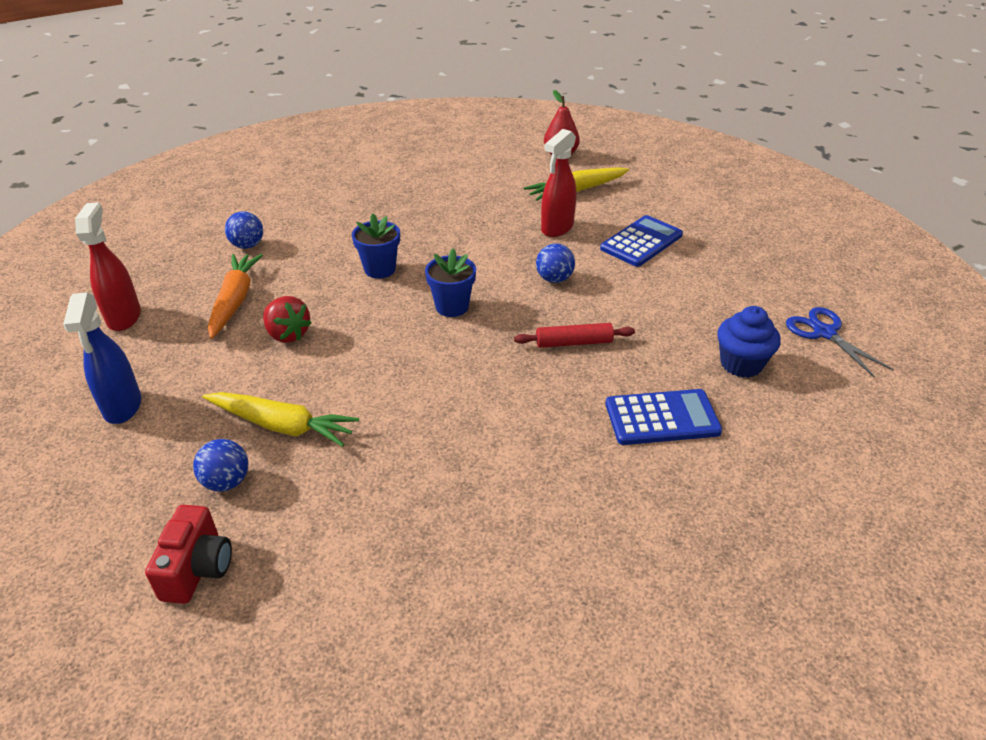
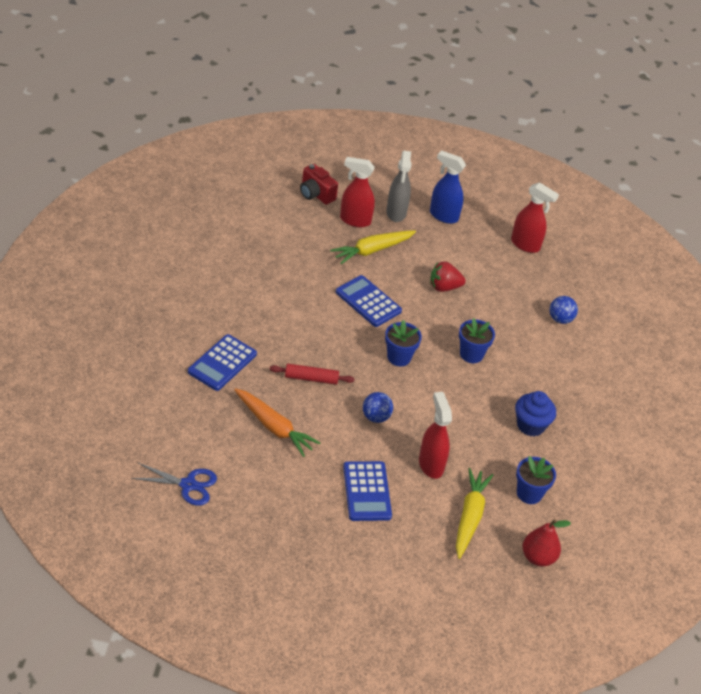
camera: 125 degrees right, 5 degrees up
blue ball [193,439,248,492] -> red spray bottle [340,157,375,227]
orange carrot [208,254,263,339] -> orange carrot moved to [234,388,321,457]
red rolling pin [514,323,635,348] -> red rolling pin turned 60 degrees clockwise [270,364,355,385]
blue cupcake [717,306,781,378] -> blue cupcake moved to [515,391,556,437]
none -> blue calculator [336,275,402,327]
none -> grey spray bottle [386,151,412,222]
none -> blue flower pot [516,456,556,504]

